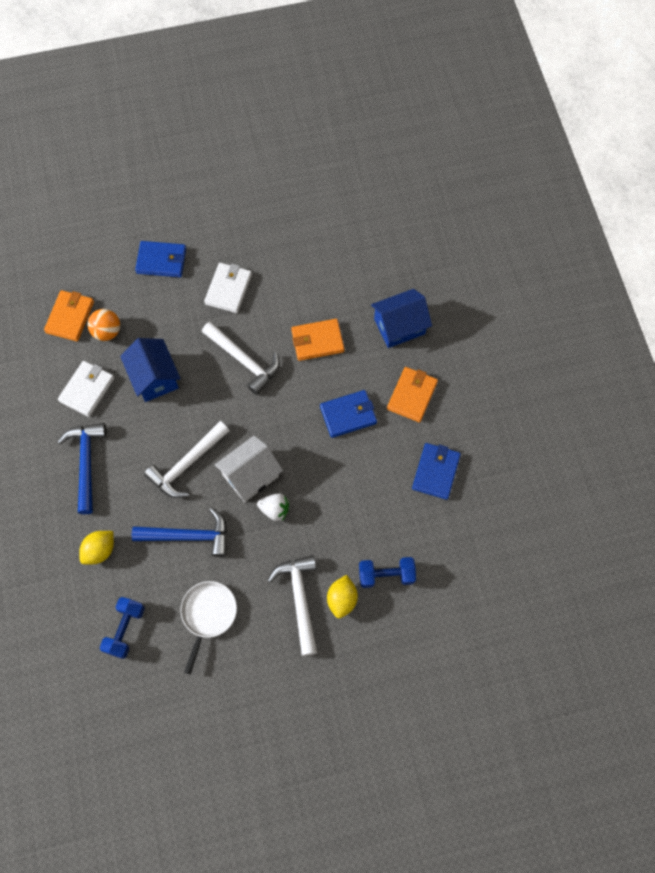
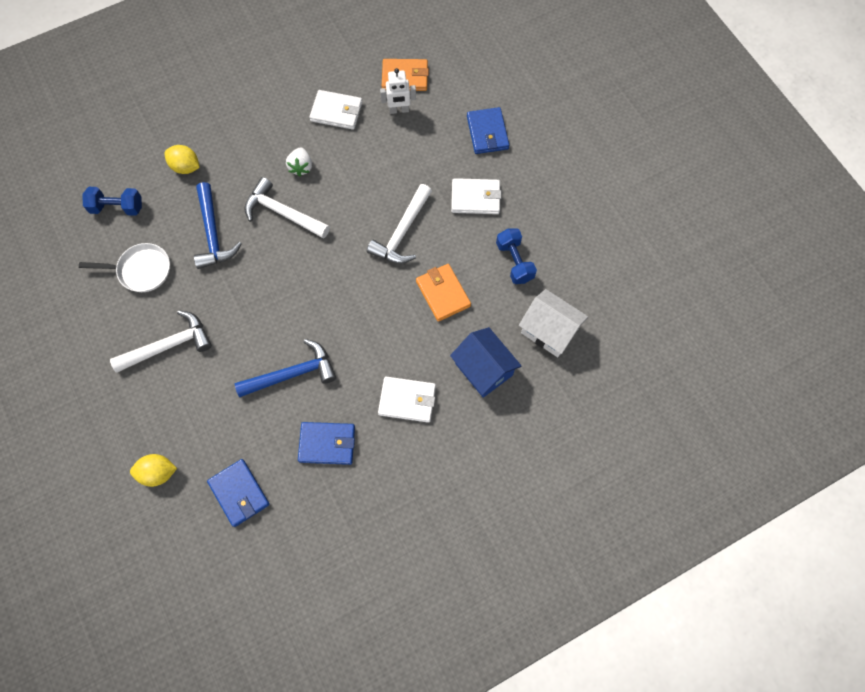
camera: 75 degrees right, 0 degrees up
blue hammer [58,423,107,514] -> blue hammer moved to [234,339,336,397]
orange ball [88,309,120,341] -> white robot [380,68,416,114]
blue house [120,338,181,402] -> none
white house [215,436,283,502] -> white house moved to [519,289,588,357]
white strawberry [257,493,289,521] -> white strawberry moved to [286,147,312,176]
blue wallet [320,390,377,438] -> blue wallet moved to [207,459,270,527]
yellow lemon [327,575,358,618] -> yellow lemon moved to [130,454,177,487]
blue dumbbell [359,557,416,588] -> blue dumbbell moved to [496,228,537,284]
orange wallet [387,367,438,423] -> white wallet [378,377,436,423]

